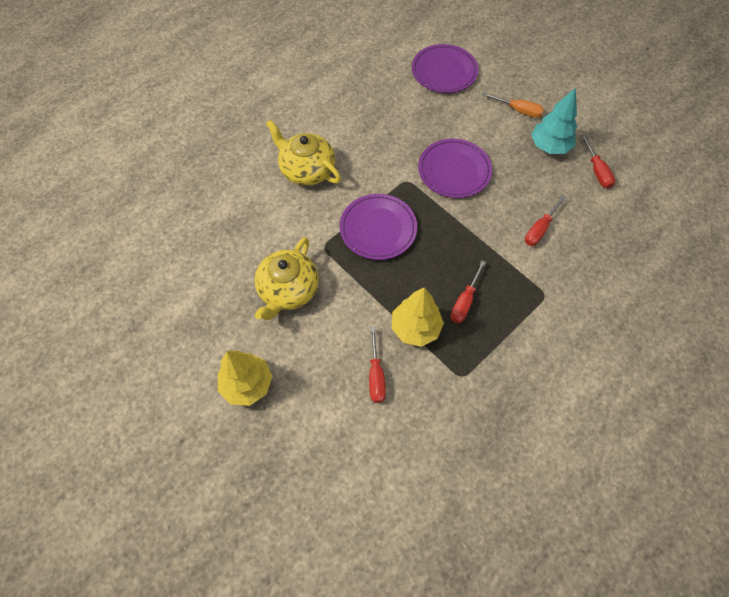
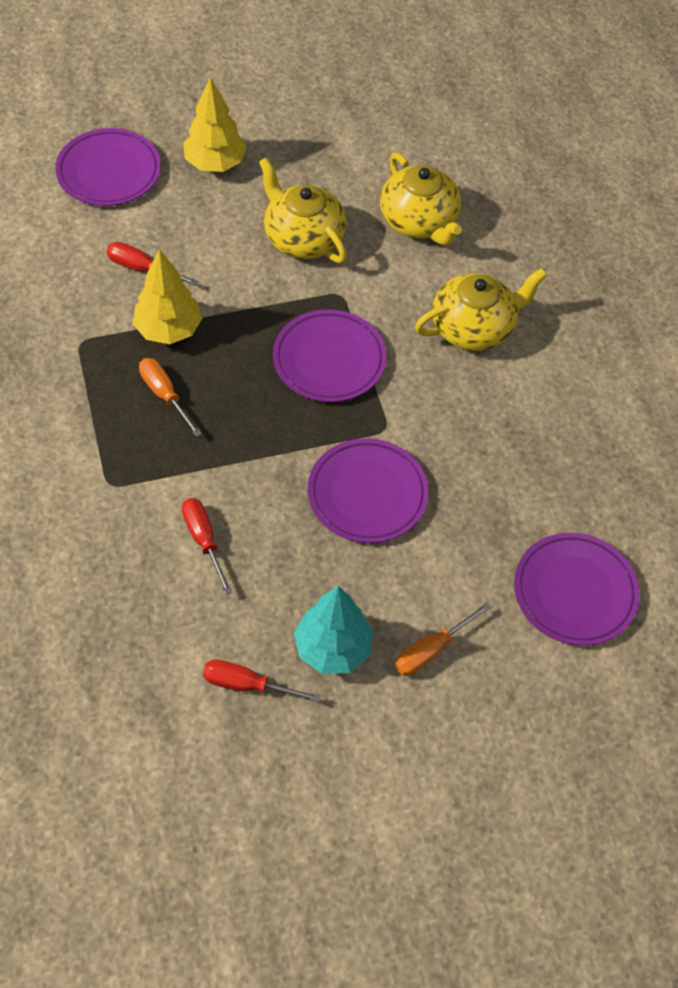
camera: 115 degrees right, 5 degrees down
red screwdriver [451,261,486,324] -> orange screwdriver [139,358,202,437]
none -> purple plate [55,128,161,206]
none -> yellow teapot [380,153,462,246]

